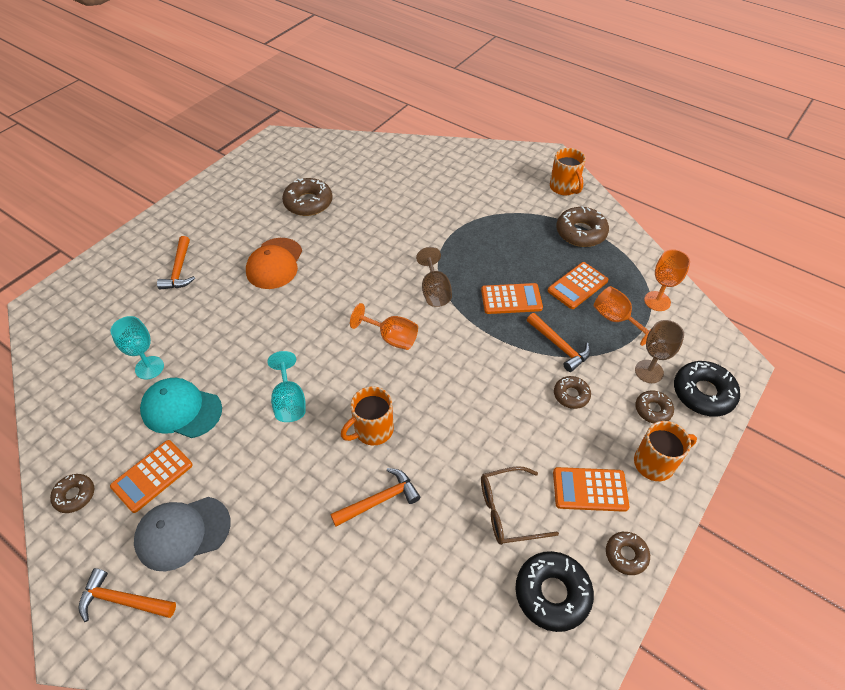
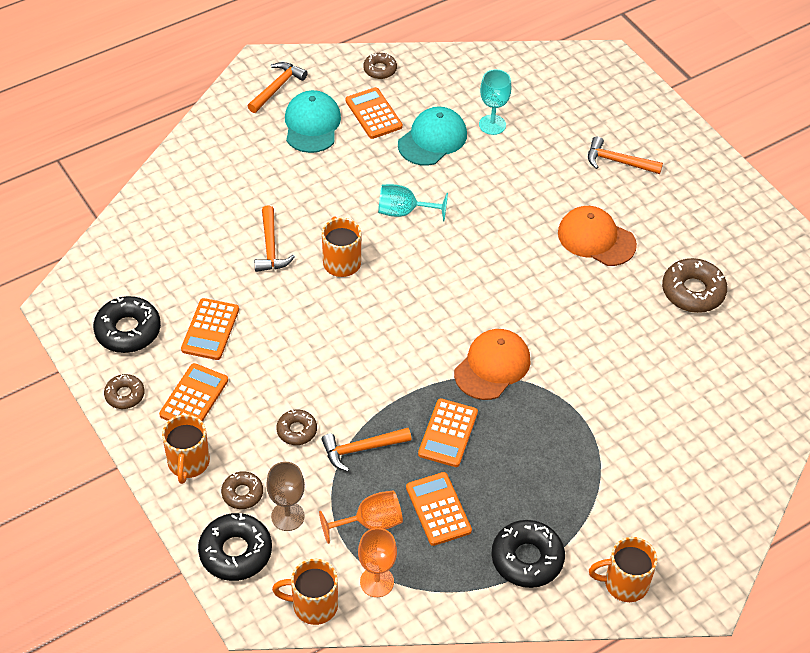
camera: 110 degrees right, 0 degrees up
grey cap [134,497,231,571] -> turquoise cap [285,90,341,153]
orange goblet [350,303,418,350] -> none
brown goblet [416,247,452,307] -> orange cap [454,329,531,400]
brown glasses [481,466,559,545] -> orange calculator [181,298,239,360]
brown donut [556,206,609,247] -> black donut [492,520,565,588]
none -> orange mug [272,559,338,625]

